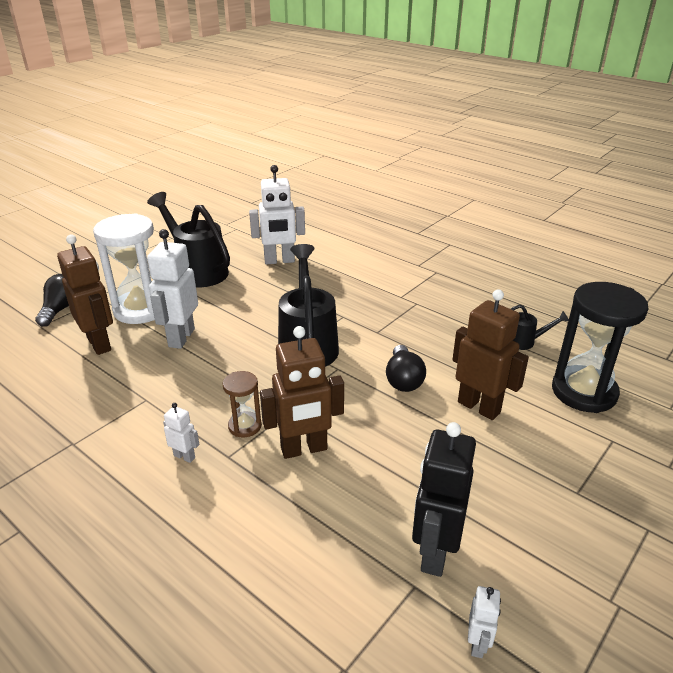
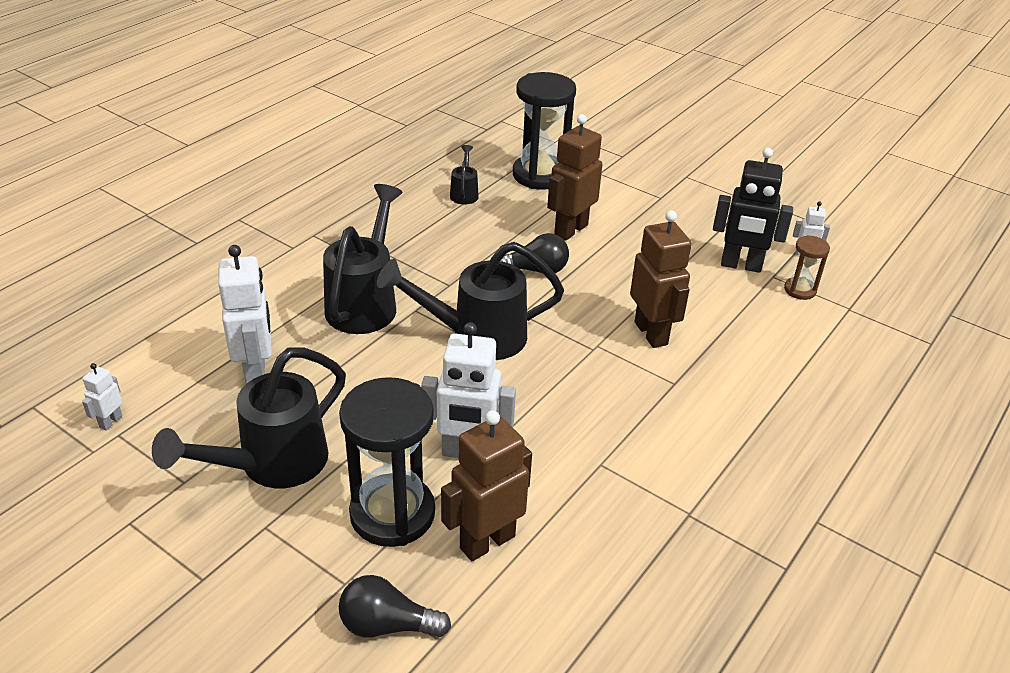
camera: 95 degrees left, 5 degrees up
white hourglass [93,213,155,324] -> black hourglass [339,377,435,547]
white robot [163,403,199,463] -> white robot moved to [82,363,122,431]
brown hourglass [223,371,262,437] -> brown hourglass moved to [784,235,830,300]
none -> black watering can [323,184,403,334]

